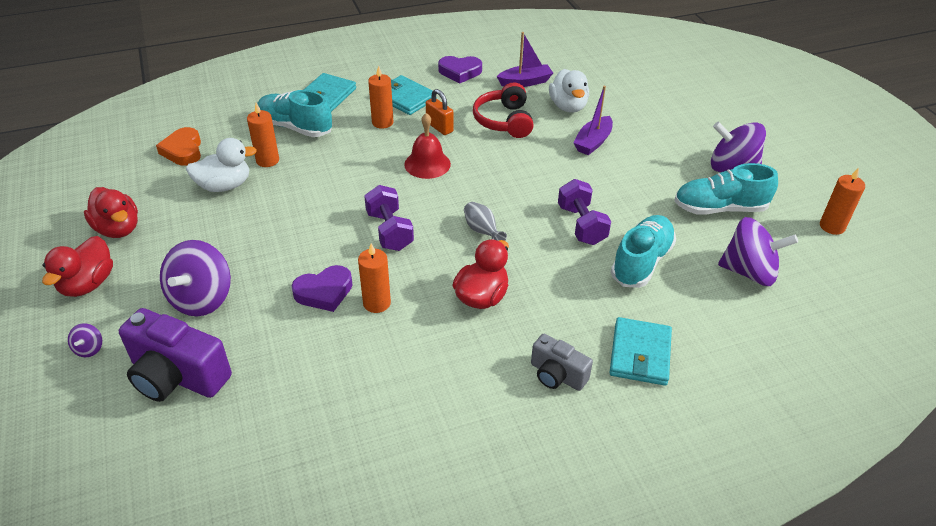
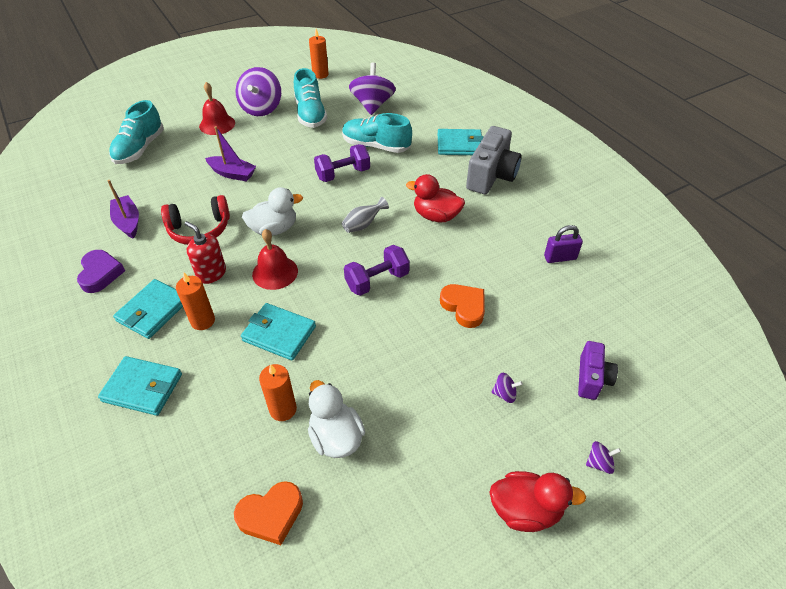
camera: 100 degrees left, 5 degrees up
red duck [84,187,138,238] -> none
purple camera [119,308,232,402] -> purple camera [578,341,618,400], size x0.59
purple spinning top [160,240,231,316] -> purple spinning top [492,373,523,403], size x0.43
turquoise shoe [257,90,332,137] -> turquoise shoe moved to [109,100,164,164]
purple heart [292,265,353,312] -> orange heart [440,284,485,328]
orange candle [358,243,391,313] -> none
orange padlock [426,89,453,135] -> red soap dispenser [185,221,226,284]
grey camera [531,334,593,391] -> grey camera [466,126,522,194], size x1.71
white duck [549,69,589,113] -> white duck moved to [242,187,303,236]
none -> red bell [199,82,235,135]
none -> turquoise wallet [241,303,316,361]
none -> purple padlock [544,225,583,263]

